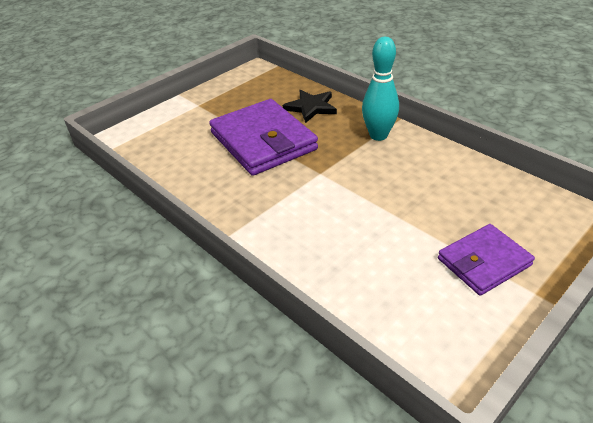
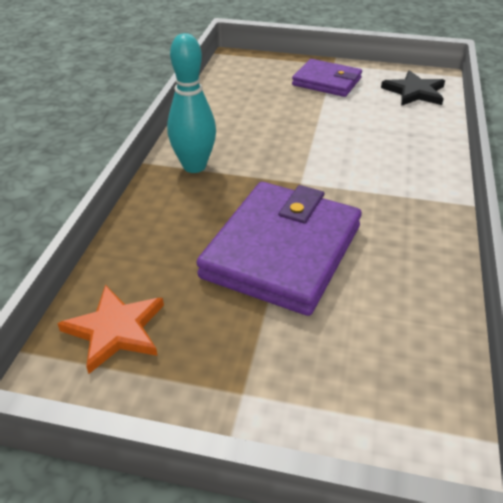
camera: 125 degrees left, 0 degrees up
black star [283,90,337,123] -> black star moved to [381,70,445,106]
none -> orange star [57,285,164,374]

